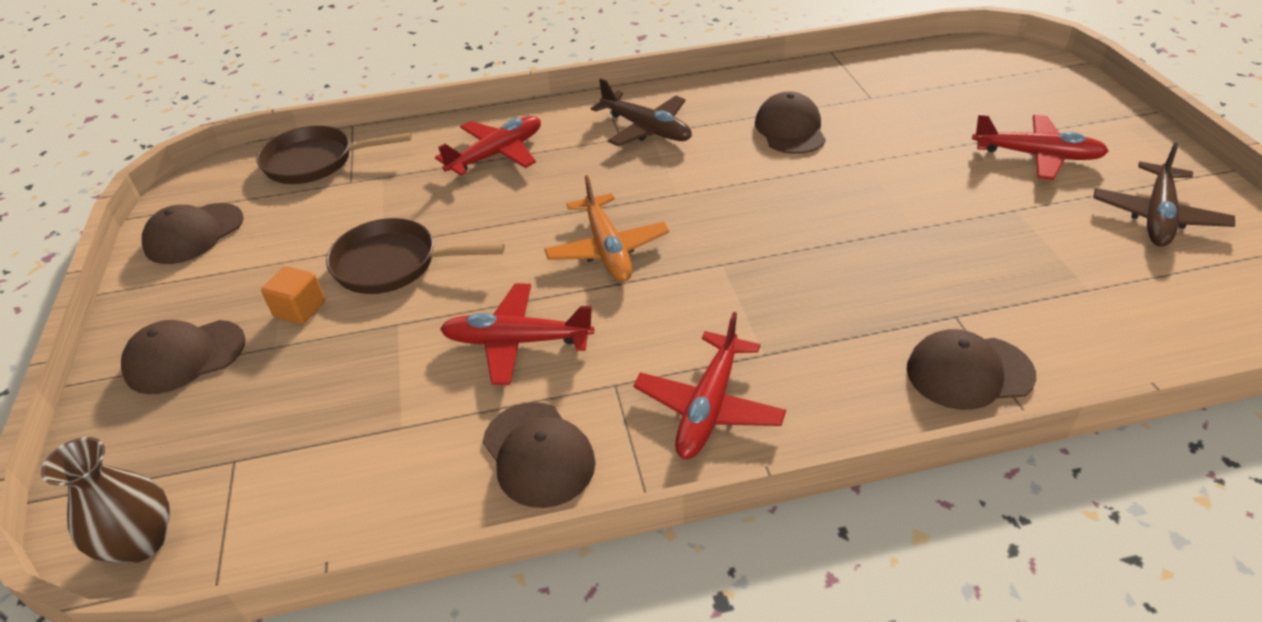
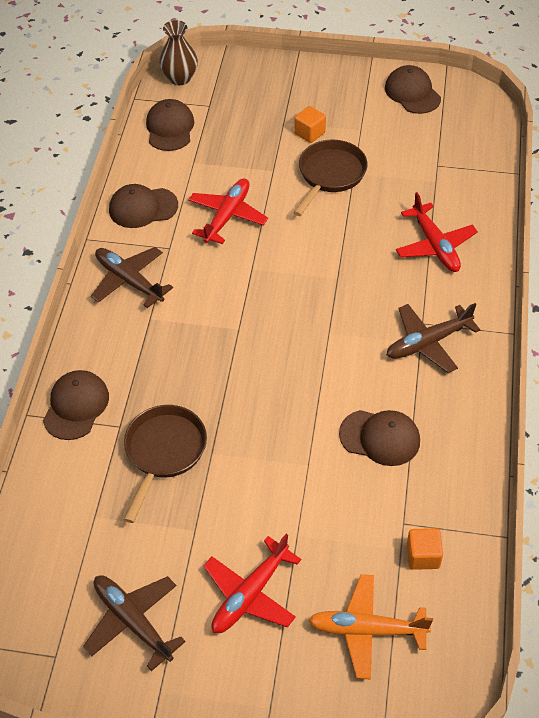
camera: 110 degrees right, 10 degrees up
brown cap [121,320,245,394] -> brown cap moved to [146,99,194,151]
brown pan [256,126,412,184] -> brown pan moved to [124,405,207,523]
orange plane [544,175,669,282] -> orange plane moved to [308,574,433,680]
red plane [633,312,786,459] -> brown plane [91,247,173,308]
none -> orange cube [407,528,443,570]

